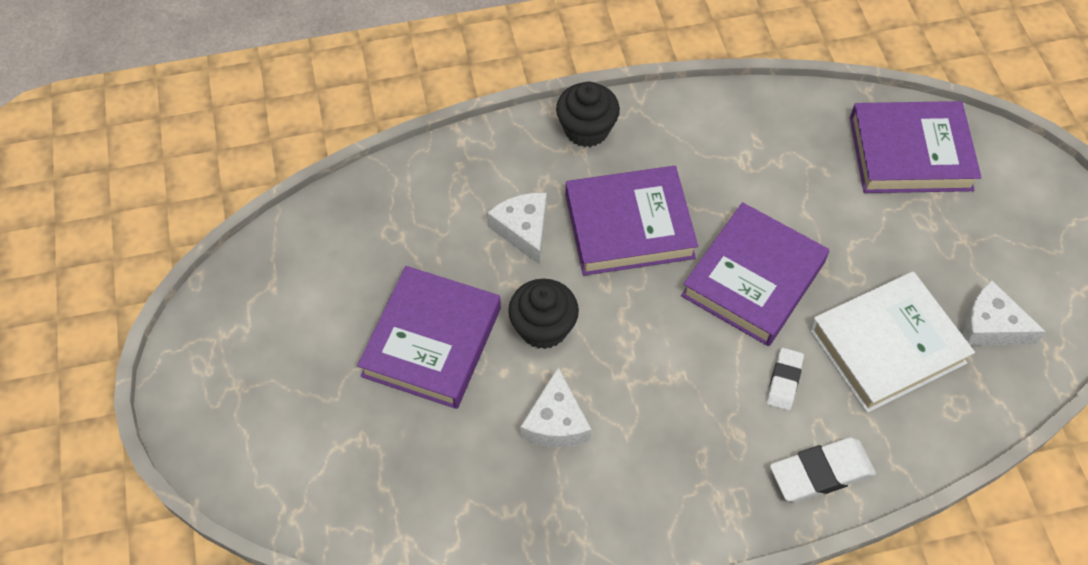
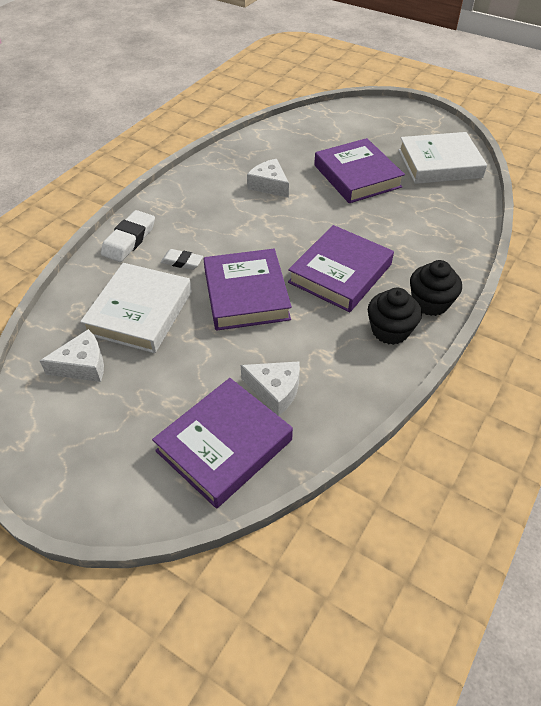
camera: 135 degrees right, 10 degrees down
white cheese [487,193,547,265] -> white cheese moved to [241,361,300,416]
black cupcake [508,279,579,349] -> black cupcake moved to [368,288,422,345]
white eraser [767,348,804,411] -> white eraser turned 45 degrees counterclockwise [161,249,203,270]
none -> white book [399,132,487,184]

